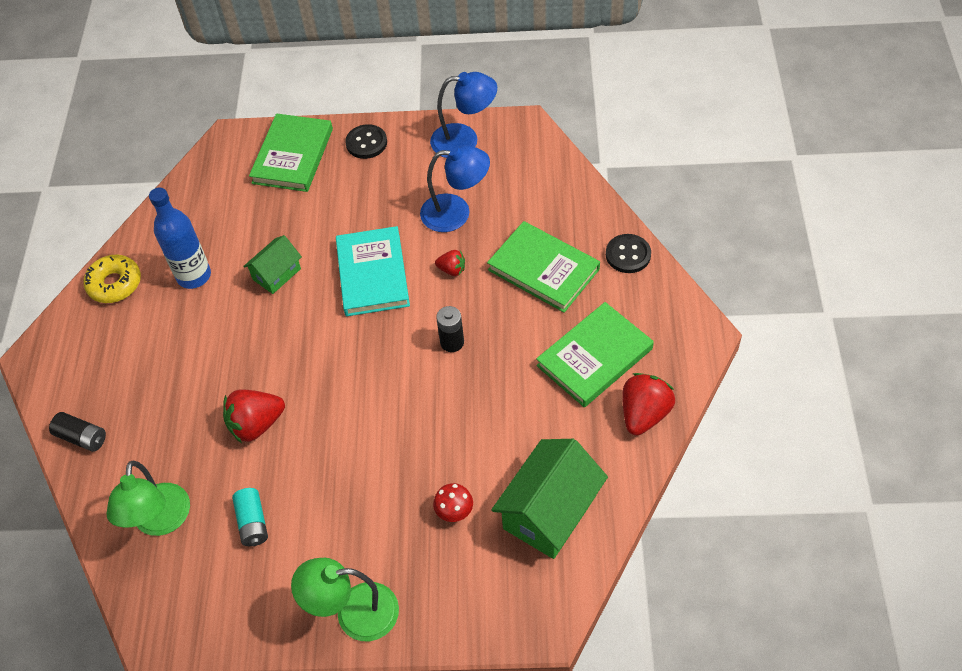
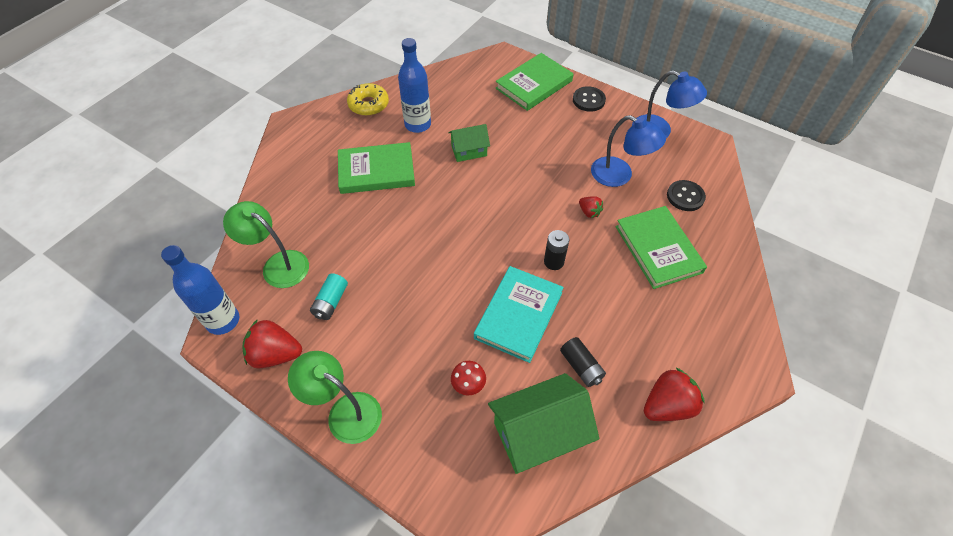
camera: 30 degrees right, 0 degrees up
black battery [49,412,106,452] -> black battery moved to [560,337,606,387]
green lamp [106,461,190,536] -> green lamp turned 90 degrees clockwise [223,201,309,288]
red strawberry [223,389,285,443] -> red strawberry moved to [242,319,302,368]
turquoise book [336,226,410,316] -> turquoise book moved to [474,266,564,363]
green book [536,302,654,407] -> green book moved to [338,142,415,194]
black button [606,234,651,273] -> black button moved to [667,180,706,211]
none -> blue bottle [161,245,239,335]

